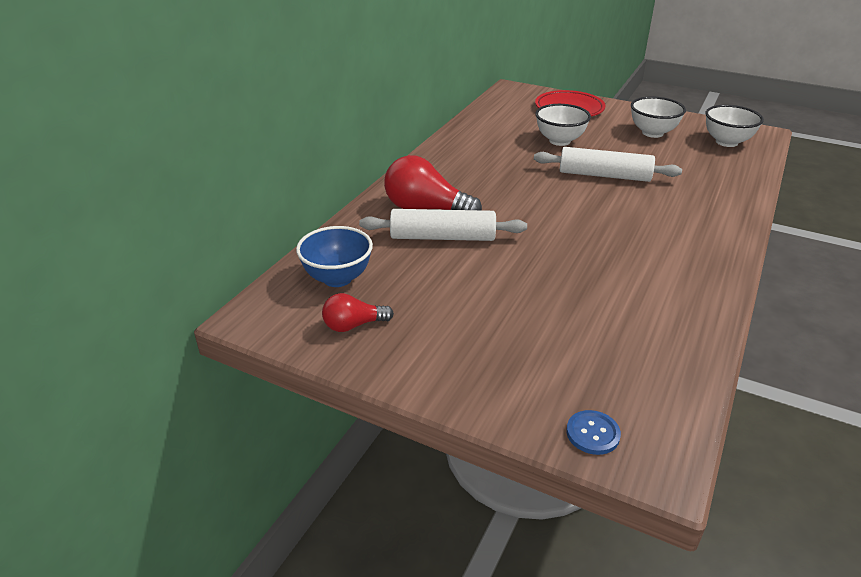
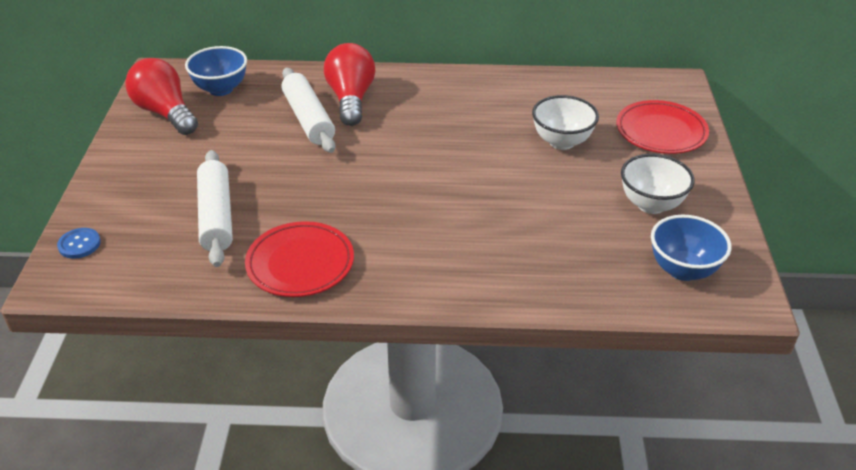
camera: 65 degrees right, 5 degrees up
red light bulb [322,293,394,332] -> red light bulb [125,58,198,135], size x1.78
white rolling pin [534,147,682,182] -> white rolling pin moved to [197,150,233,267]
white bowl [705,105,764,147] -> blue bowl [651,215,731,281]
none -> red plate [245,221,354,297]

